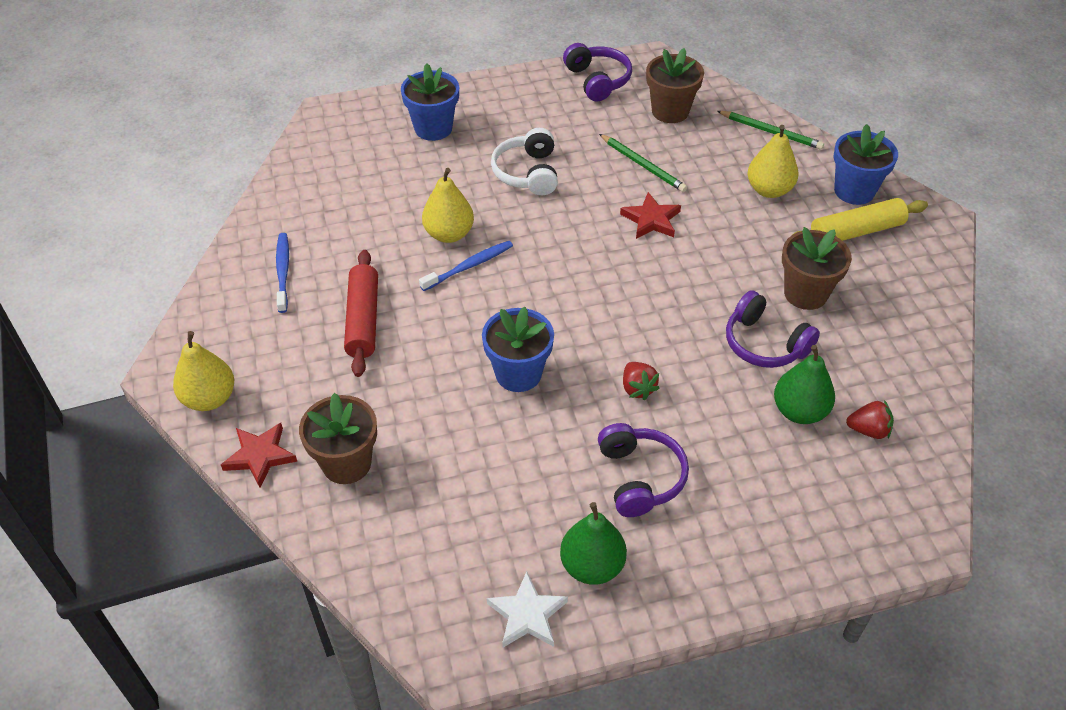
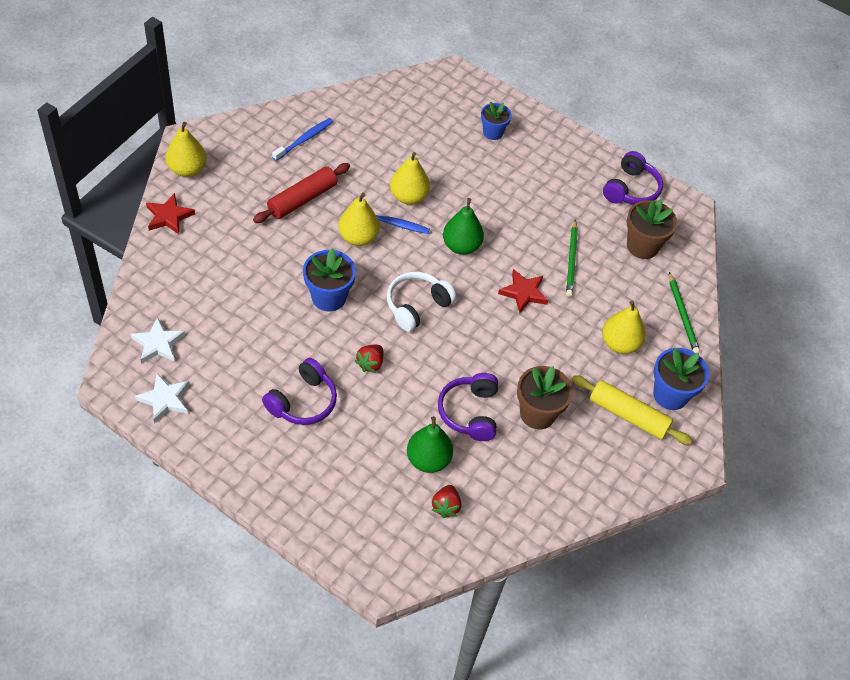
camera: 45 degrees right, 5 degrees up
brown flower pot [299,393,377,484] -> none
blue flower pot [401,63,459,141] -> blue flower pot [481,102,511,140], size x0.66
white headphones [491,128,558,195] -> white headphones moved to [387,272,456,332]
green pear [560,502,627,585] -> green pear moved to [443,198,484,255]
red strawberry [846,400,894,439] -> red strawberry turned 45 degrees clockwise [432,485,461,518]
none -> white star [130,317,185,364]
none -> yellow pear [338,193,379,246]

